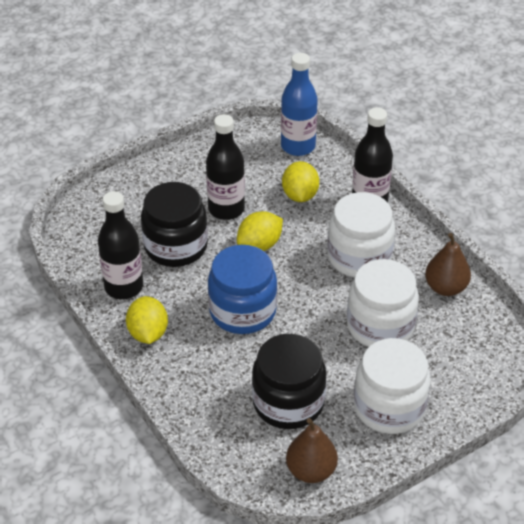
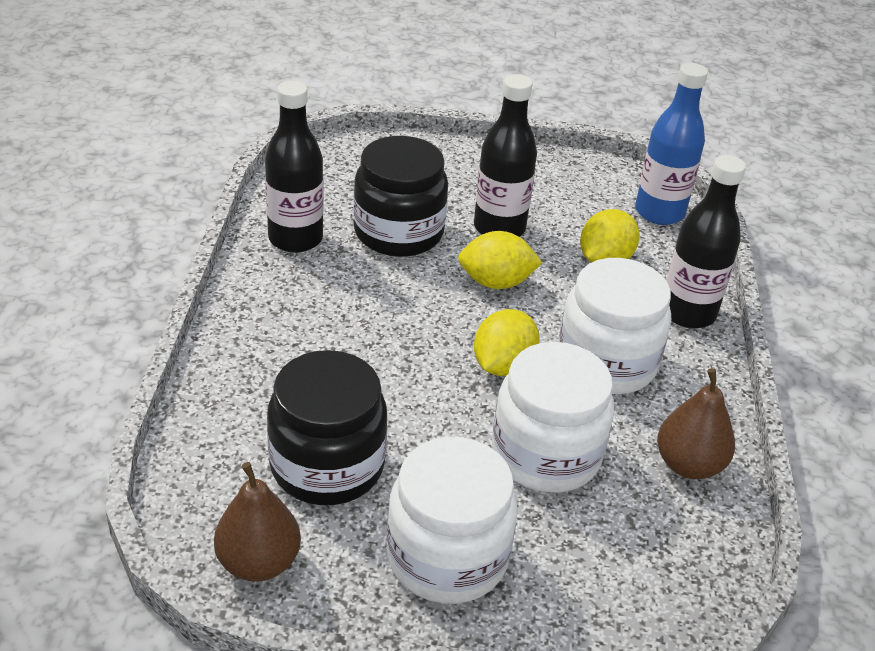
camera: 35 degrees right, 5 degrees down
yellow lemon [126,296,168,344] -> yellow lemon moved to [474,309,540,376]
blue jar [208,245,277,334] -> none

